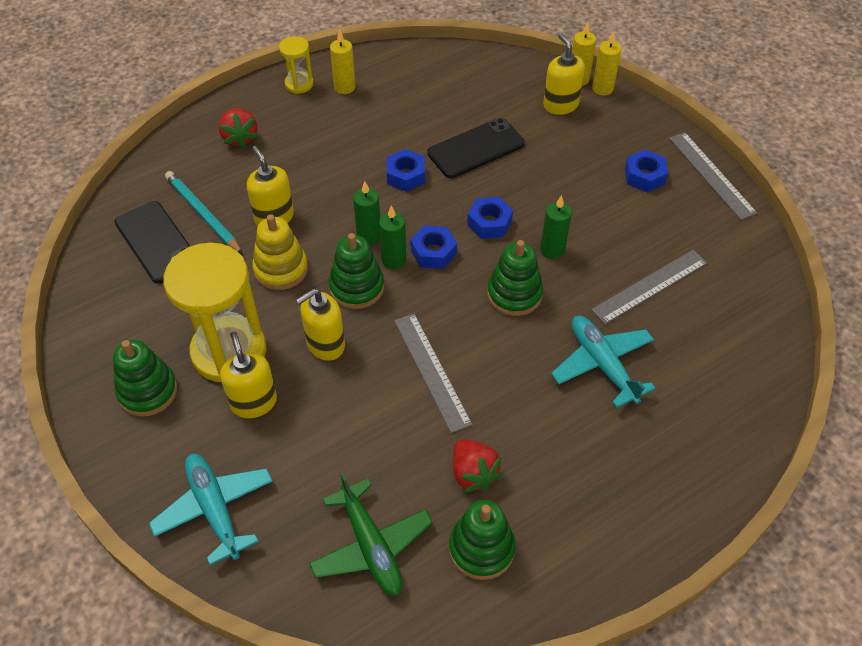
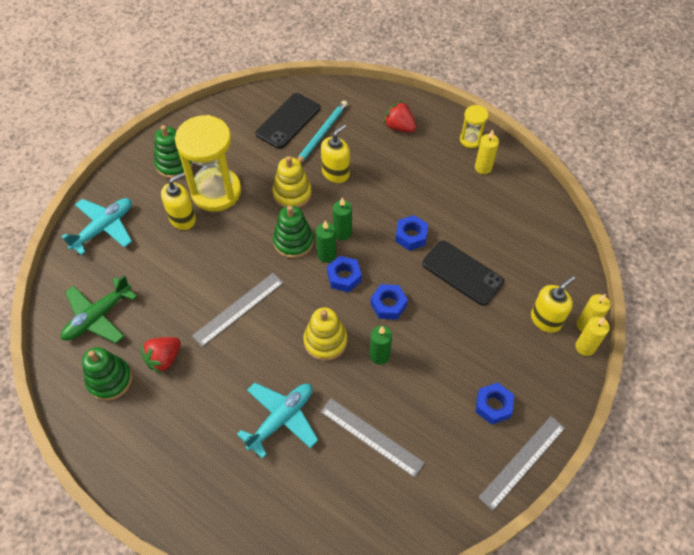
camera: 70 degrees right, 5 degrees up
red strawberry [219,108,258,149] -> red strawberry turned 75 degrees clockwise [383,101,416,133]
yellow soap dispenser [296,288,345,361] -> none
green stacking toy [487,240,543,316] -> yellow stacking toy [303,308,347,361]

